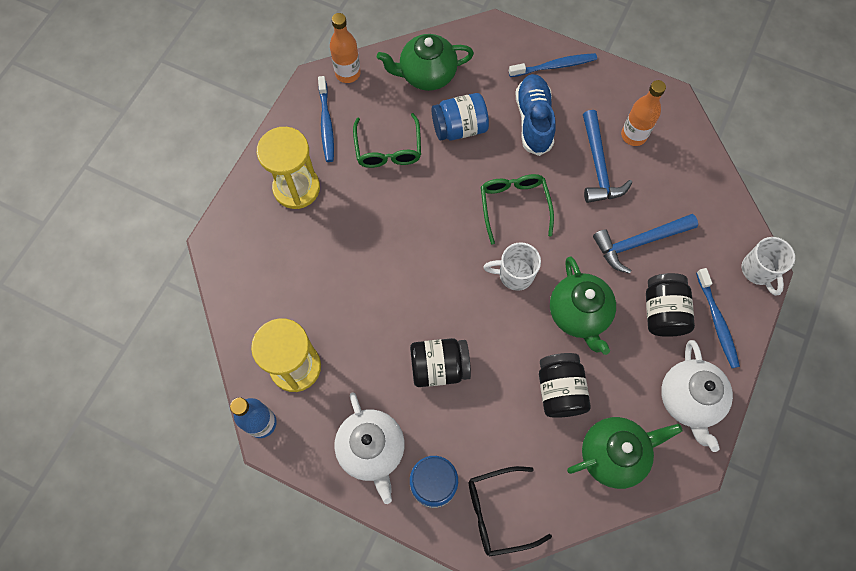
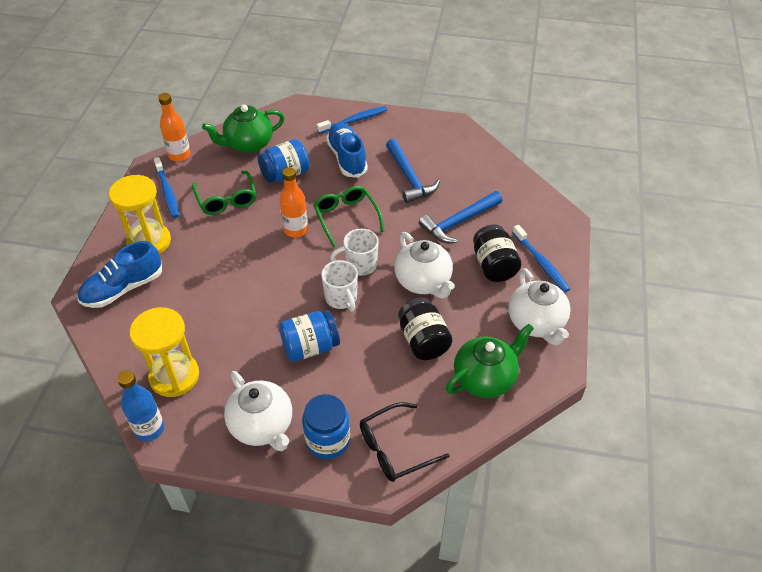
camera: 15 degrees left, 20 degrees down
black jar [410,338,471,387] -> blue jar [279,310,340,362]
green teapot [550,256,616,355] -> white teapot [394,232,455,299]
orange bottle [621,80,666,146] -> orange bottle moved to [280,167,308,238]
white mug [742,237,795,296] -> white mug moved to [321,260,358,312]
none -> blue shoe [78,241,162,308]

